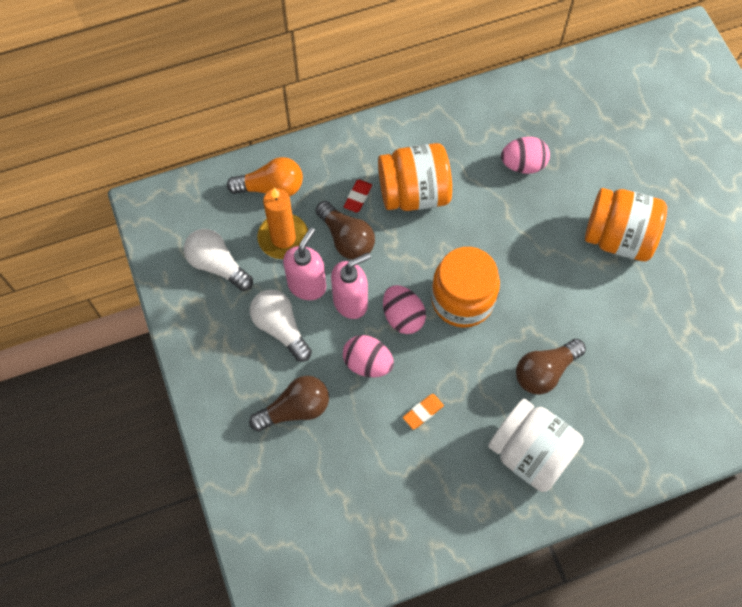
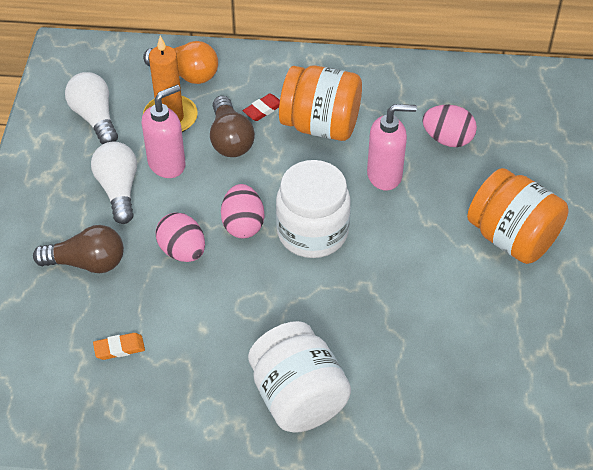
camera: 25 degrees right, 15 degrees down
pink soap dispenser [331,253,371,319] -> pink soap dispenser moved to [367,104,417,191]
orange eraser [403,394,444,429] -> orange eraser moved to [93,333,145,360]
orange jar [431,247,500,328] -> white jar [276,160,351,258]
brown light bulb [516,339,586,395] -> none

